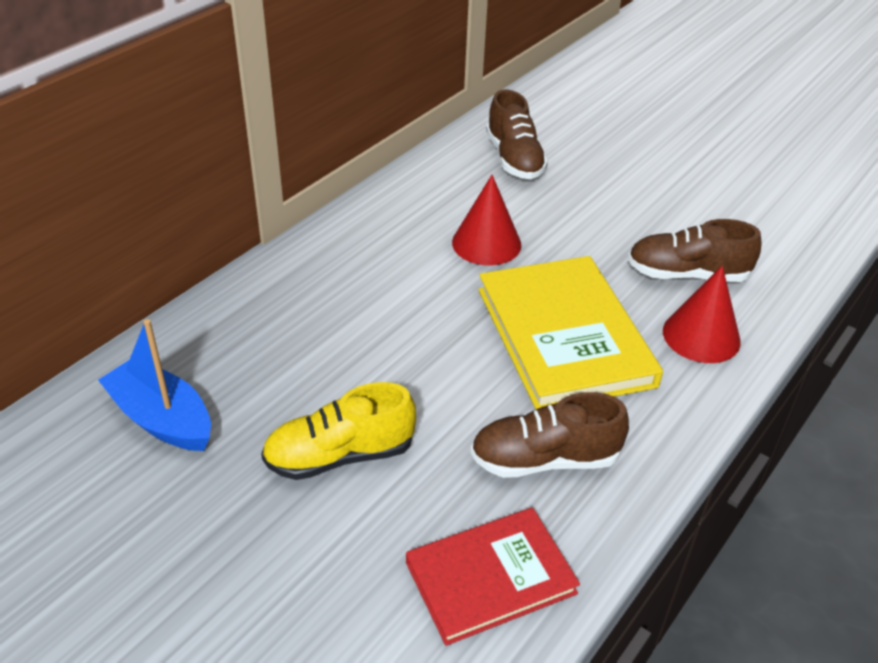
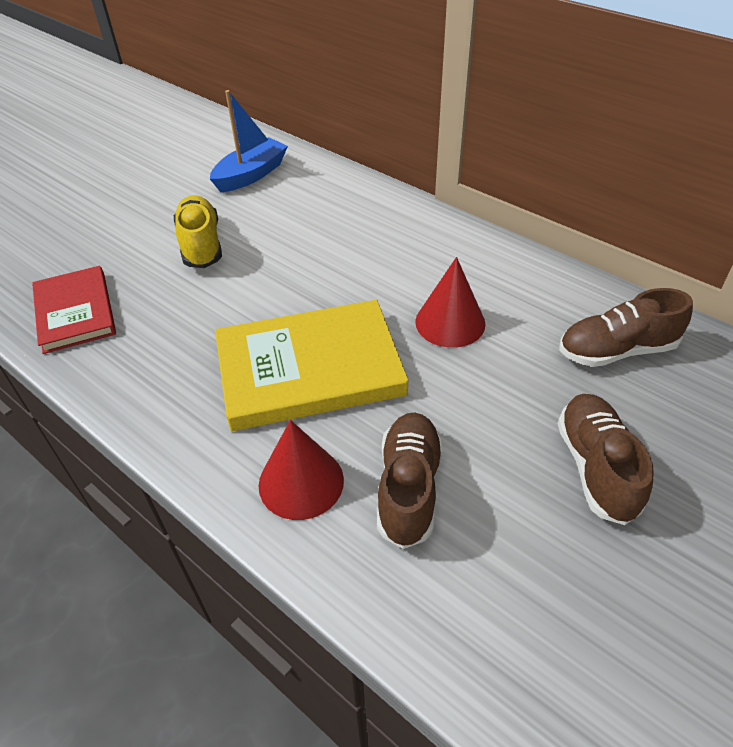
camera: 95 degrees right, 5 degrees up
brown shoe [471,392,629,478] -> brown shoe moved to [557,394,654,525]

